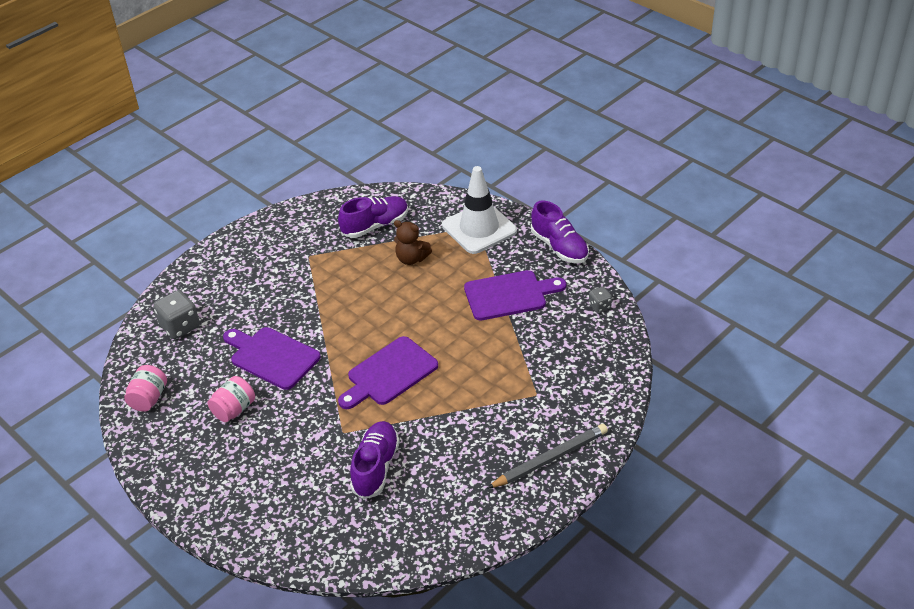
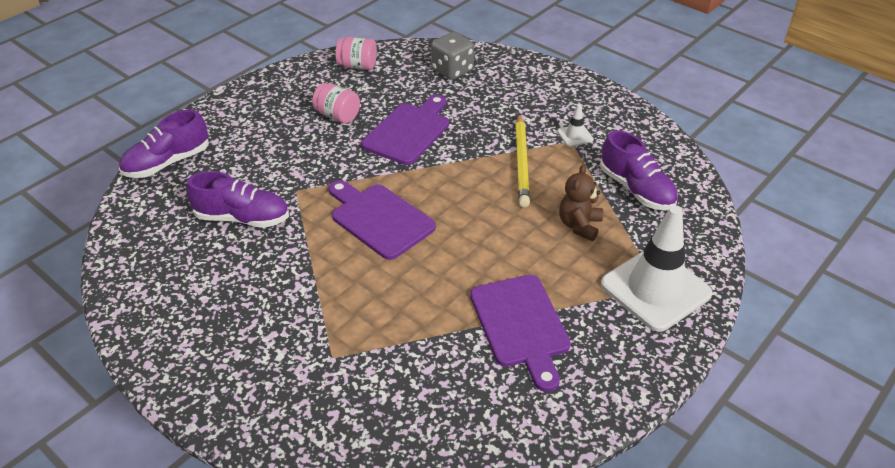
camera: 85 degrees right, 0 degrees up
grey pencil [487,424,608,489] -> none
purple shoe [531,201,589,263] -> purple shoe moved to [119,110,208,178]
grey dice [589,287,612,313] -> none
none -> yellow pencil [515,113,530,207]
none -> white traffic cone [557,104,594,147]

